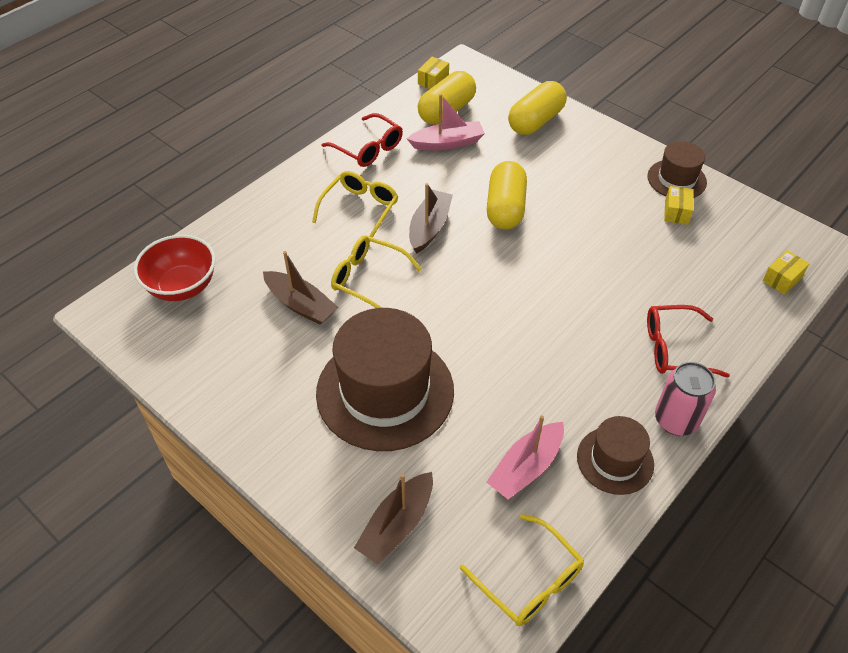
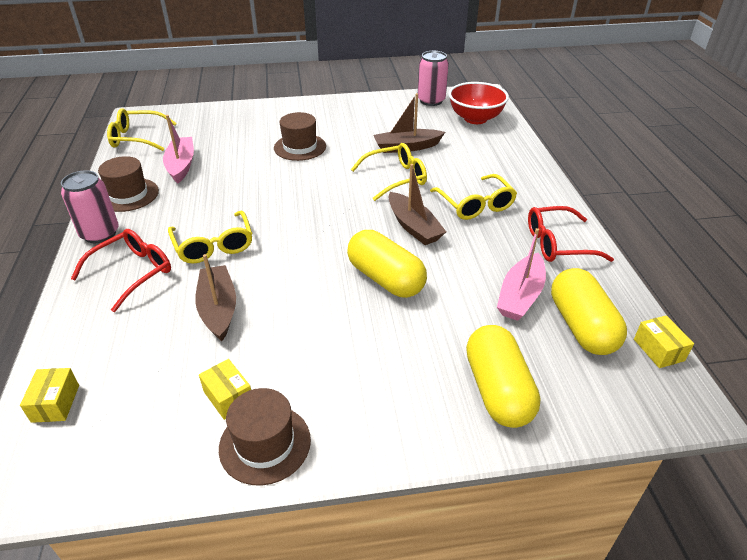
camera: 130 degrees right, 10 degrees down
brown hat [316,308,454,451] -> brown hat [274,112,326,161], size x0.52
brown boat [354,472,433,564] -> brown boat moved to [195,254,236,341]
none -> yellow glasses [168,210,253,264]
none -> pink can [418,51,449,106]

